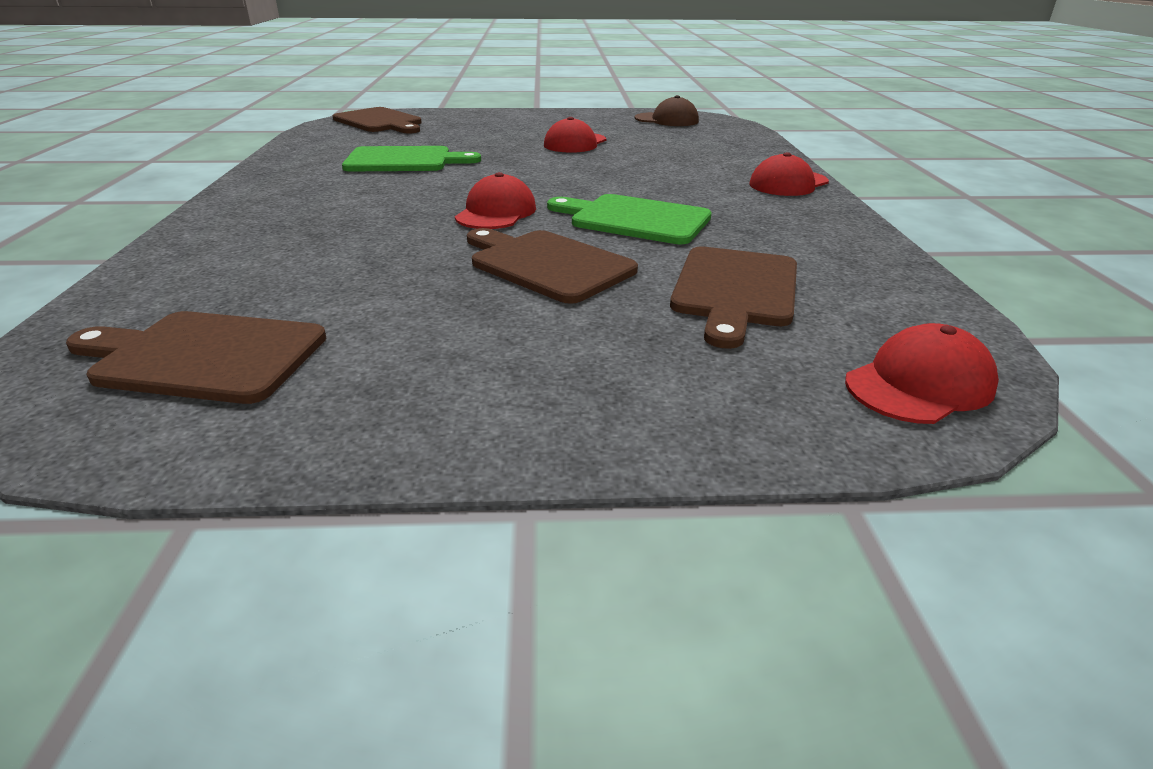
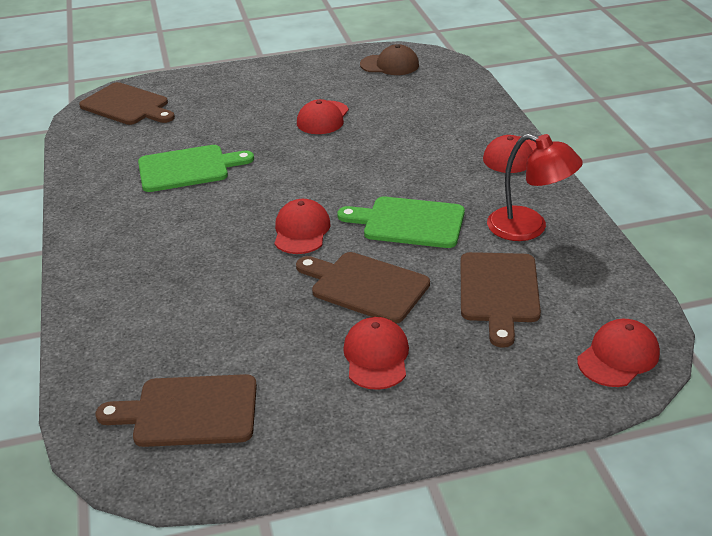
camera: 10 degrees left, 5 degrees up
none -> red cap [343,317,409,390]
none -> red lamp [487,134,583,241]

